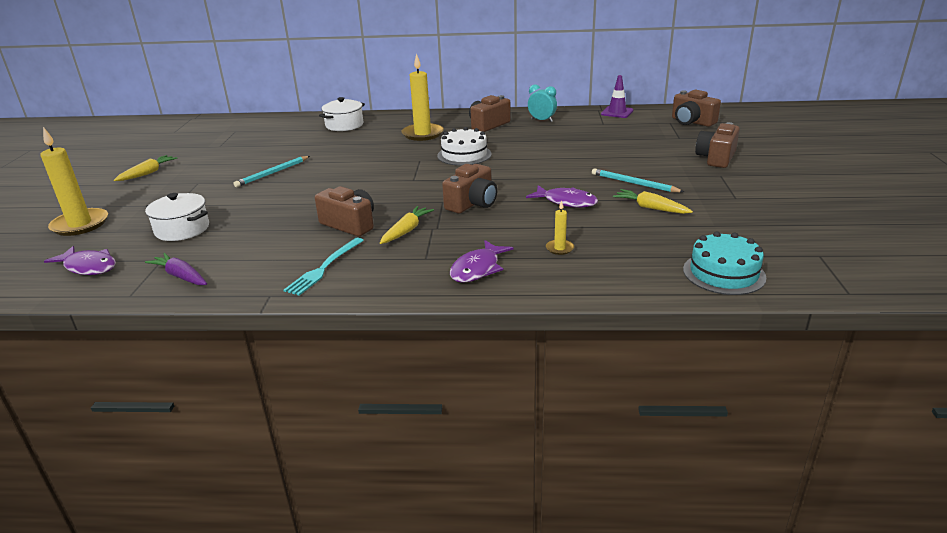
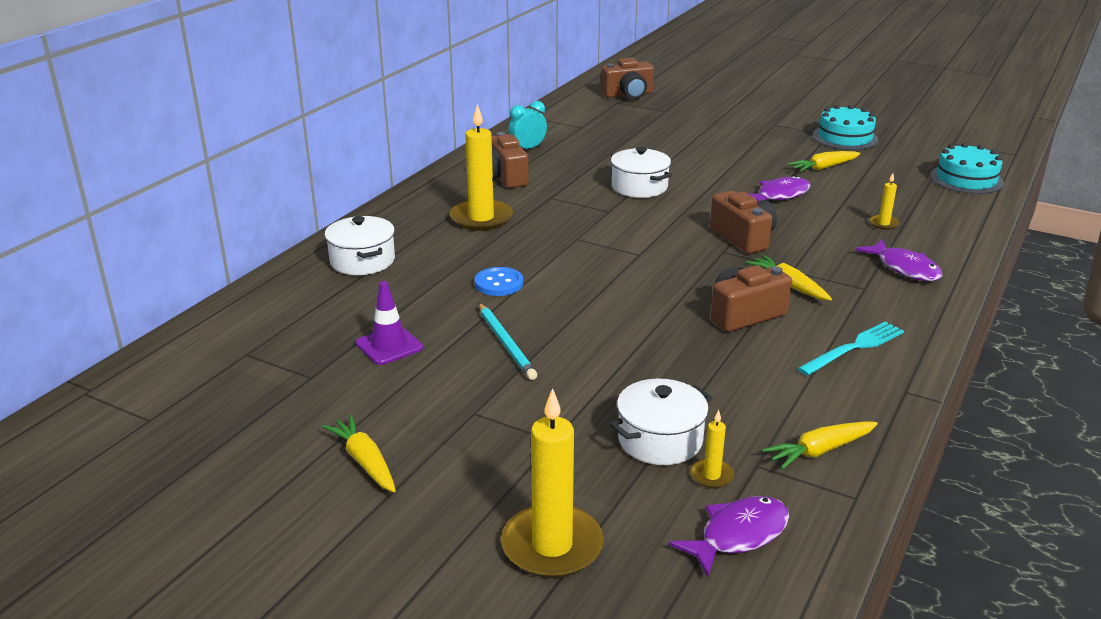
camera: 65 degrees left, 0 degrees up
purple carrot [145,253,207,285] -> yellow carrot [762,421,878,470]
turquoise fork [284,238,364,296] -> turquoise fork turned 90 degrees counterclockwise [797,321,904,376]
white cake [437,127,492,166] -> none
turquoise pencil [592,168,684,192] -> none
purple traffic cone [601,75,634,118] -> purple traffic cone moved to [356,281,423,365]
brown camera [695,122,740,168] -> none
none -> blue button [475,267,523,296]
none -> white pot [611,147,672,198]
none -> yellow candle [690,410,734,488]
none -> turquoise cake [813,105,878,150]

